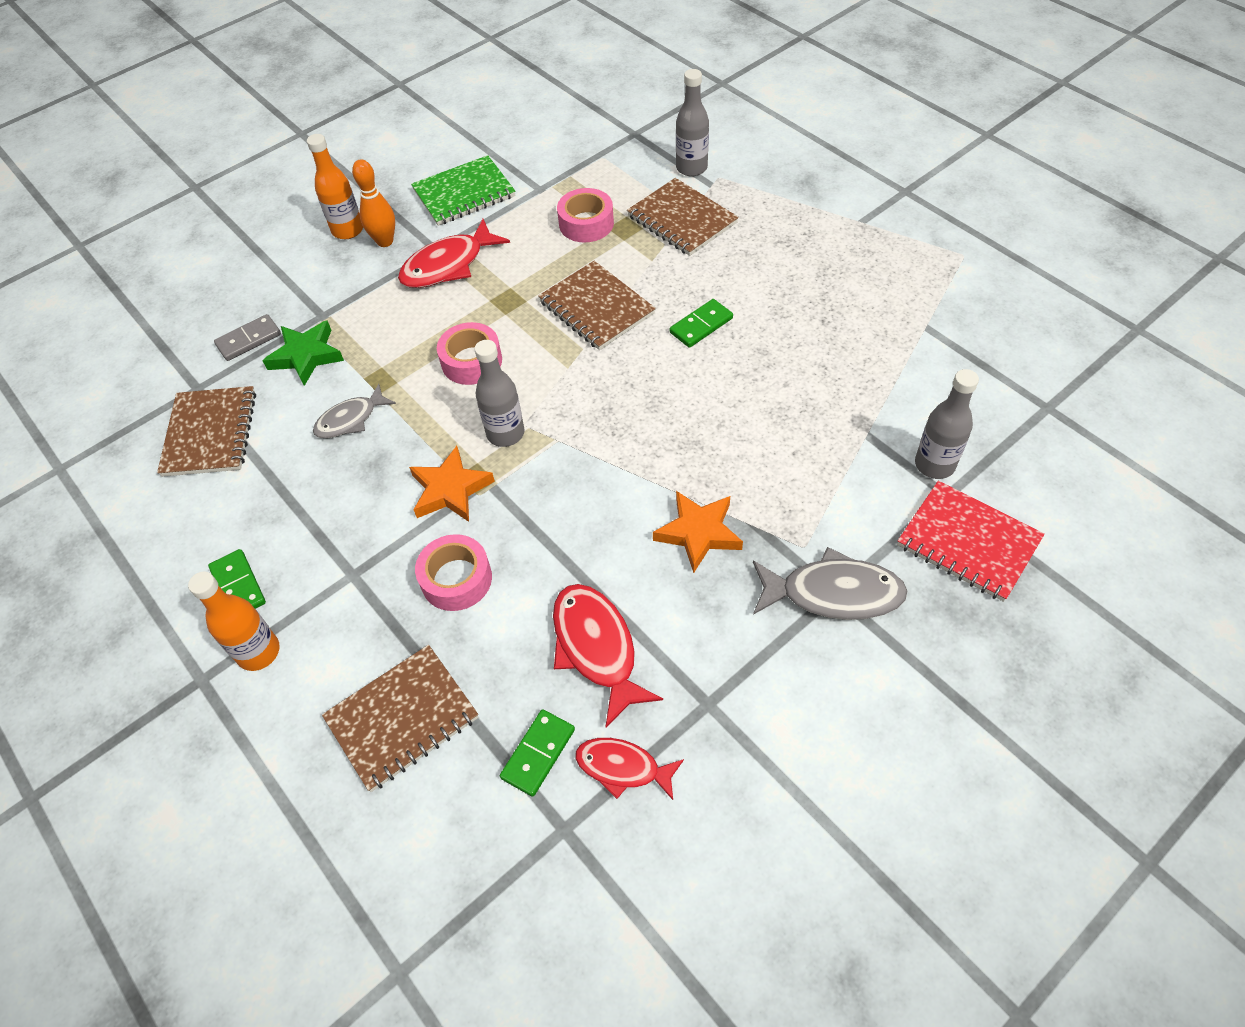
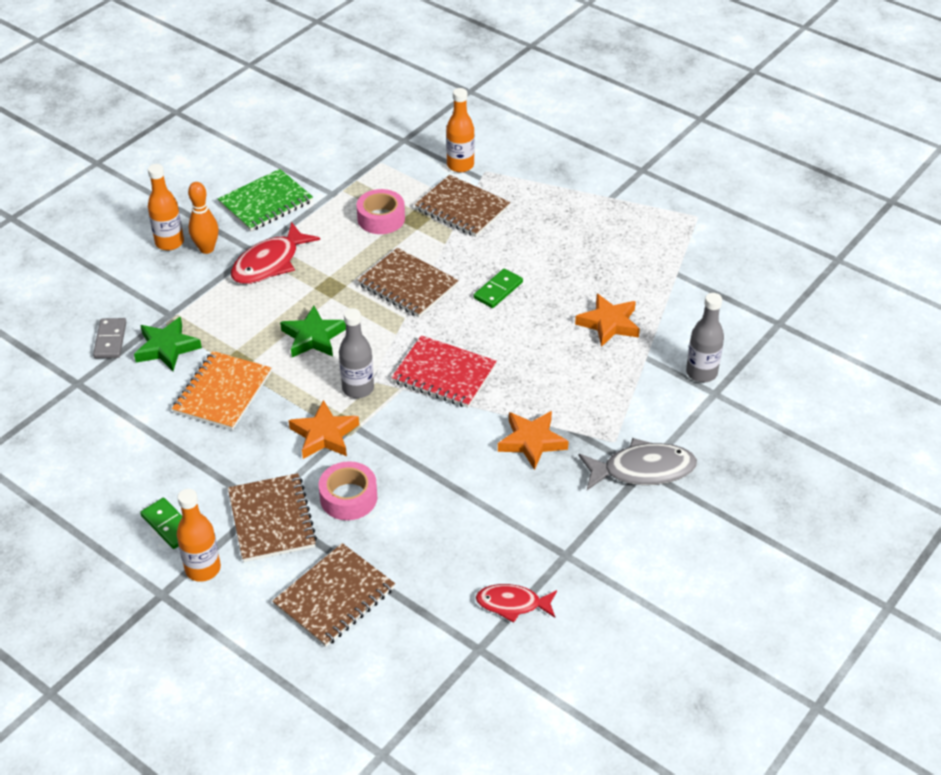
camera: 15 degrees left, 10 degrees down
brown notebook [157,386,256,477] -> brown notebook moved to [228,473,317,562]
grey domino [214,314,281,361] -> grey domino turned 45 degrees counterclockwise [93,318,126,358]
grey fish [313,384,396,439] -> orange notebook [172,351,271,430]
pink tape [437,322,502,385] -> green star [280,306,346,357]
green domino [500,709,575,797] -> none
red fish [553,584,663,727] -> none
grey bottle [676,69,709,176] -> orange bottle [446,88,475,172]
red notebook [897,481,1045,602] -> red notebook moved to [391,335,497,408]
none -> orange star [575,294,640,347]

